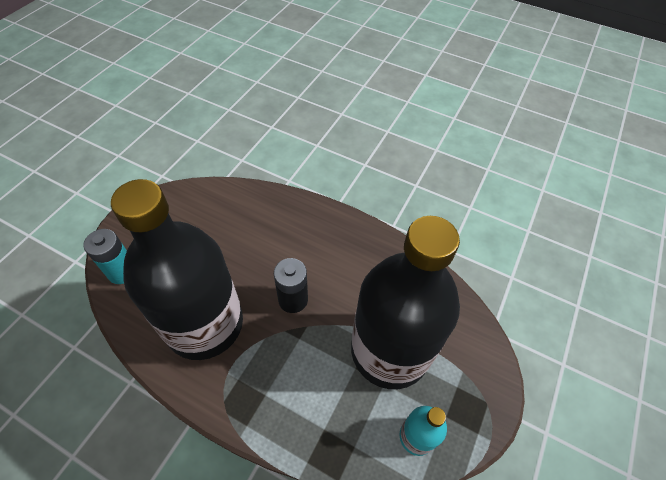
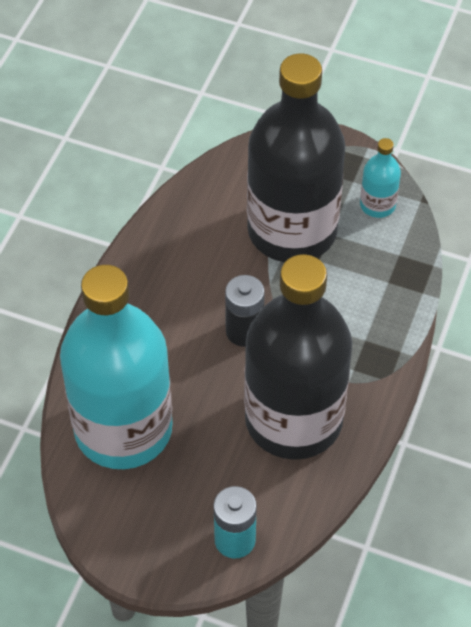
camera: 95 degrees left, 0 degrees up
none -> turquoise bottle [60,265,173,469]

